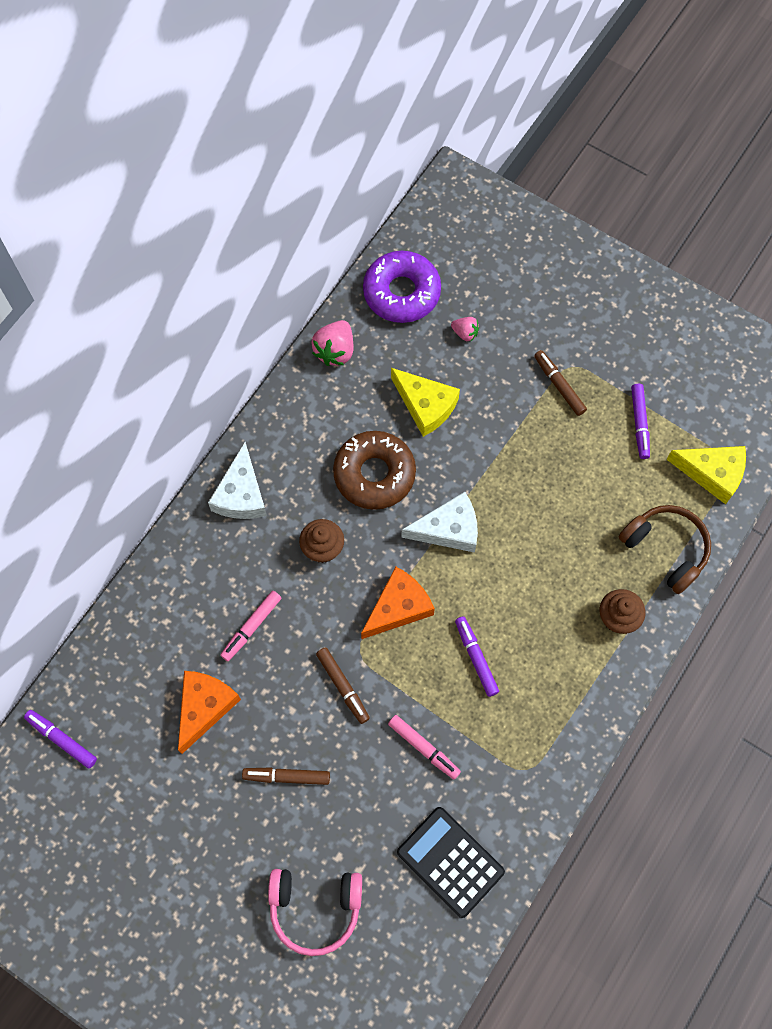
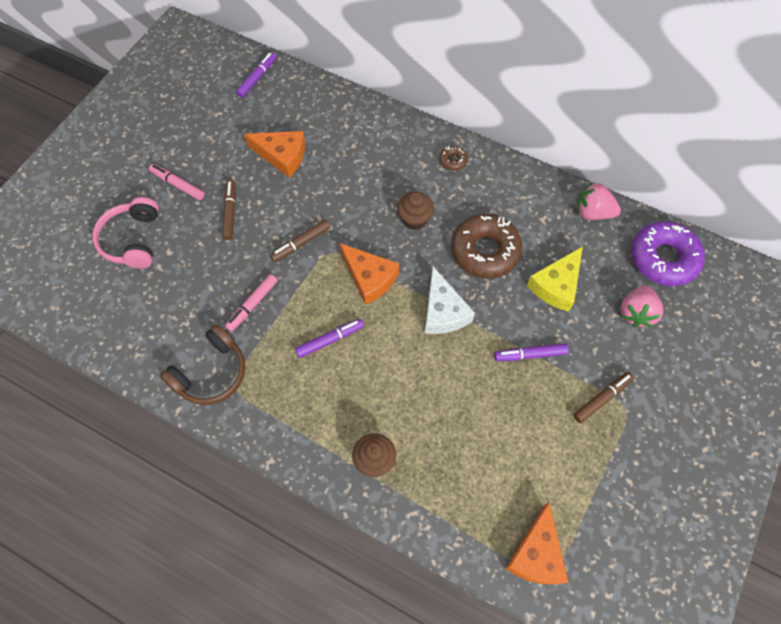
camera: 85 degrees right, 5 degrees down
white cheese [208,442,267,519] -> brown donut [439,146,468,170]
pink marker [220,591,281,661] -> pink marker moved to [149,164,205,200]
black calculator [397,807,505,918] -> none
pink strawberry [451,317,479,341] -> pink strawberry [621,285,664,327], size x1.73
brown headphones [619,505,711,594] -> brown headphones moved to [160,324,245,405]
purple marker [631,384,650,459] -> purple marker moved to [494,343,569,361]
yellow cheese [666,446,746,504] -> orange cheese [505,502,568,585]

